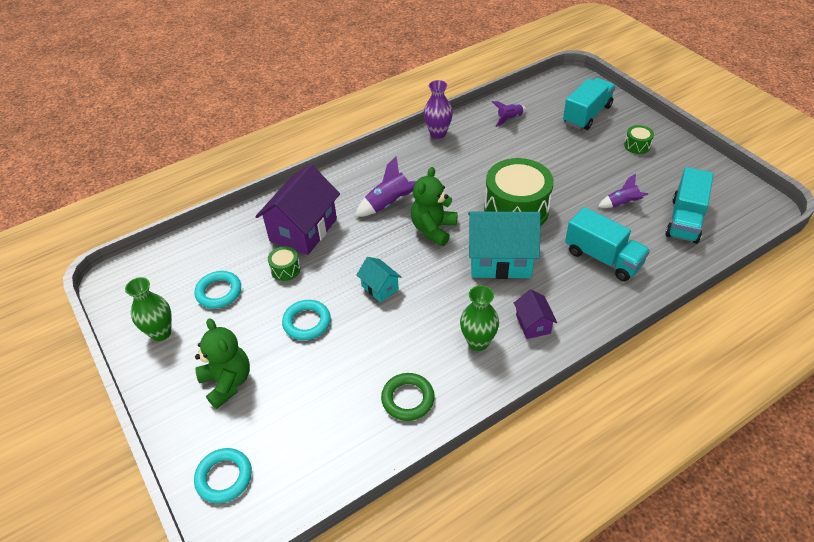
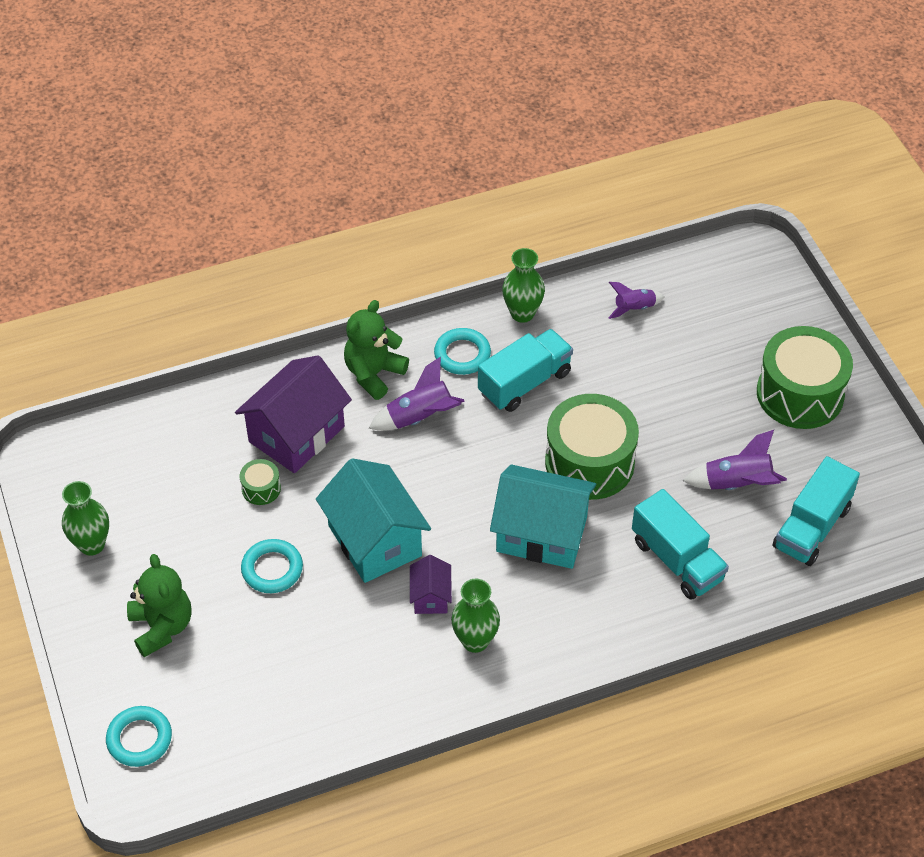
camera: 10 degrees right, 5 degrees up
turquoise ring [195,271,241,309] -> turquoise ring moved to [434,328,491,375]
turquoise house [357,257,401,302] -> turquoise house [316,458,431,583], size x2.04
green ring [381,373,435,421] -> none
green teddy bear [411,167,458,246] -> green teddy bear moved to [344,300,409,400]
purple vase [424,80,453,139] -> green vase [502,248,545,323]
purple house [514,289,557,339] -> purple house moved to [410,555,452,614]
turquoise truck [563,78,616,130] -> turquoise truck moved to [478,329,573,412]
purple rocket [598,174,648,208] -> purple rocket [683,430,787,490], size x1.52
green drum [624,125,654,154] -> green drum [757,326,853,429], size x2.32

